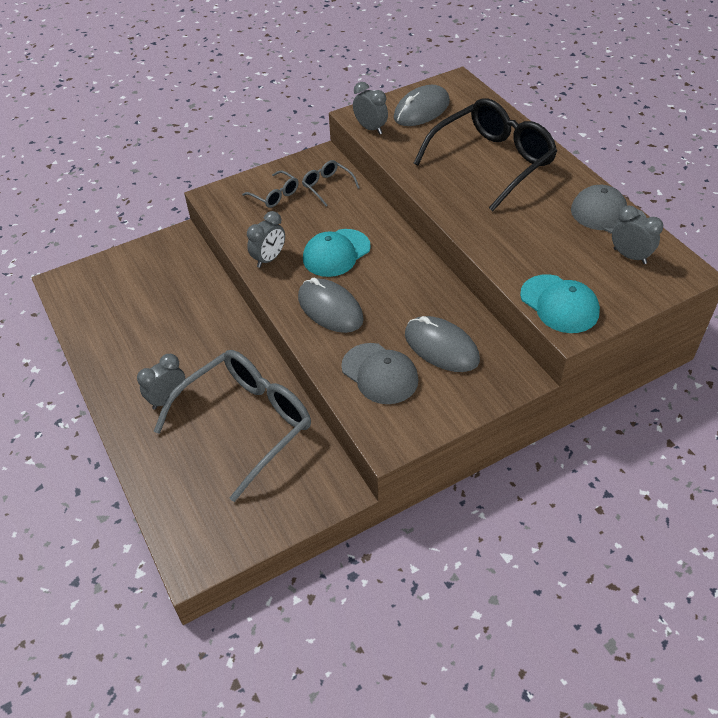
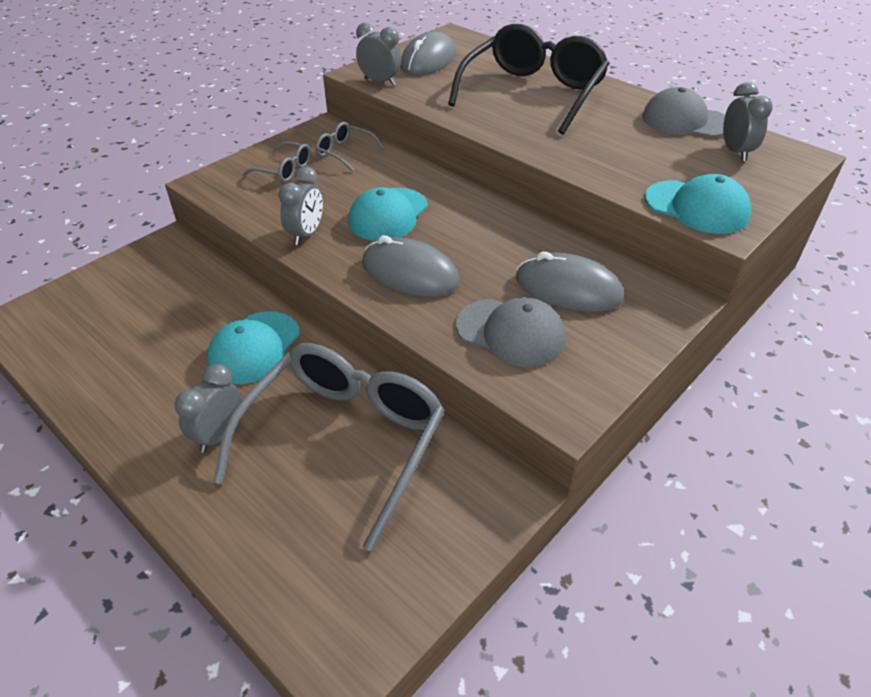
camera: 20 degrees left, 5 degrees down
grey clock [612,206,663,264] -> grey clock turned 60 degrees clockwise [723,82,773,161]
none -> turquoise cap [207,311,300,384]

